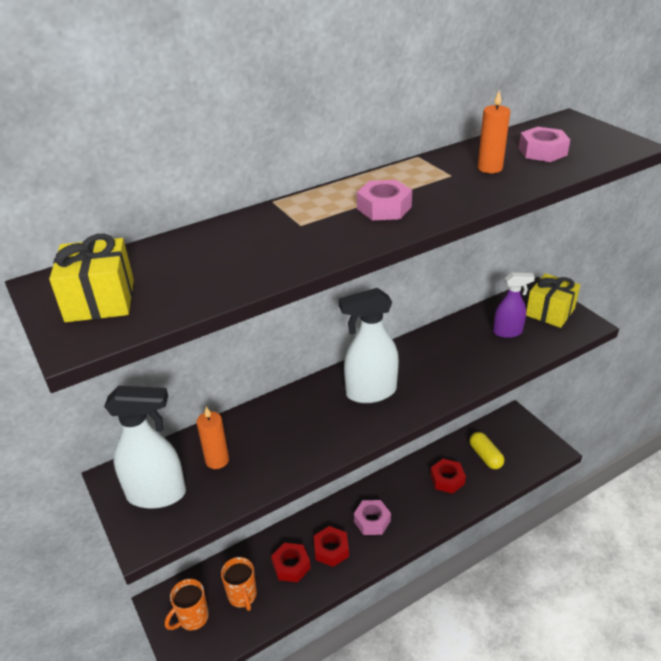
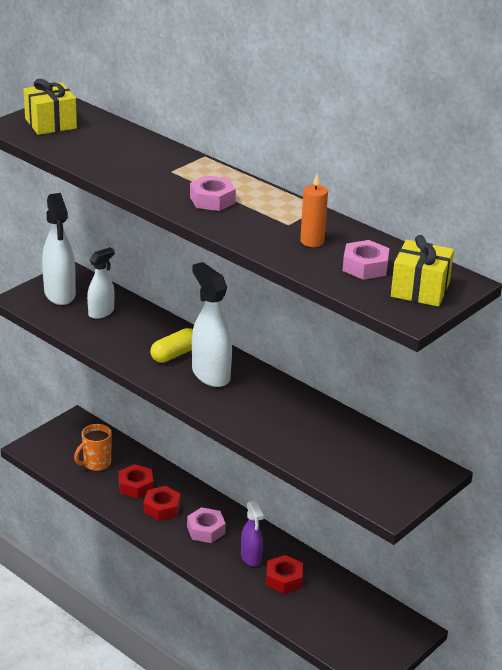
camera: 70 degrees right, 5 degrees down
orange mug [165,579,209,630] -> none
orange candle [196,407,229,469] -> white spray bottle [87,247,115,319]
yellow capsule [469,432,504,469] -> yellow capsule moved to [150,328,193,363]
purple spray bottle [493,273,535,338] -> purple spray bottle moved to [241,500,264,566]
yellow gift [526,273,580,328] -> yellow gift moved to [391,235,454,307]

